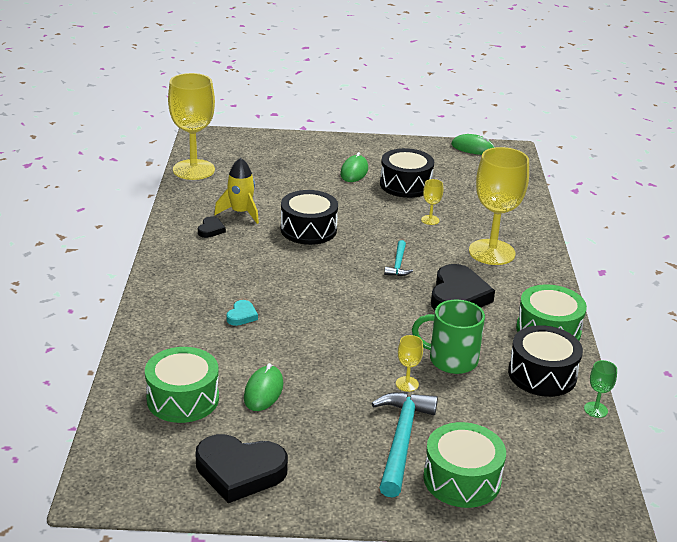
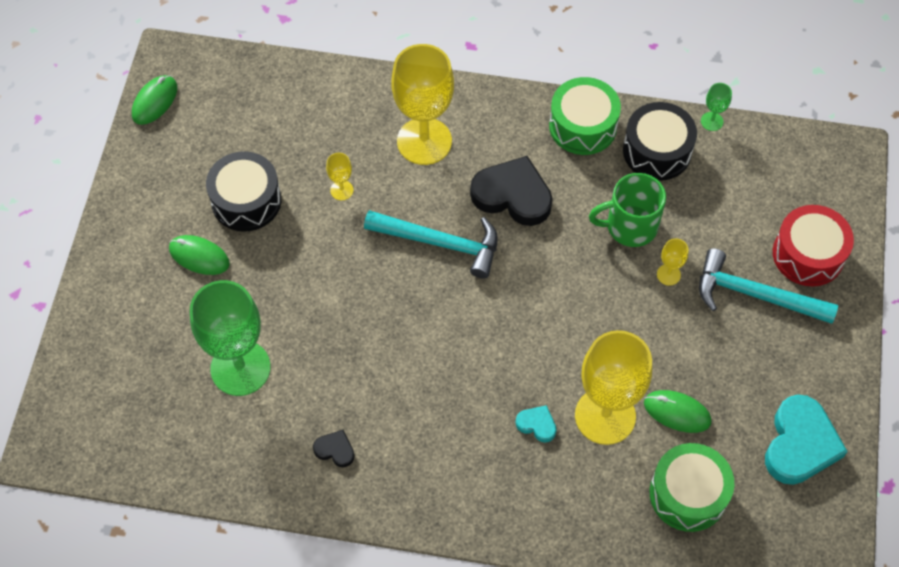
camera: 80 degrees left, 30 degrees up
yellow goblet [168,73,215,180] -> yellow goblet moved to [575,330,652,445]
black heart [195,434,288,503] -> turquoise heart [765,395,848,485]
yellow rocket [214,158,259,224] -> none
black drum [281,190,338,245] -> none
turquoise hammer [384,240,413,276] -> turquoise hammer [364,210,498,279], size x1.90
green mug [412,300,485,374] -> green mug turned 60 degrees clockwise [589,173,666,247]
green drum [423,422,506,508] -> red drum [773,205,854,286]
none -> green goblet [190,280,271,396]

